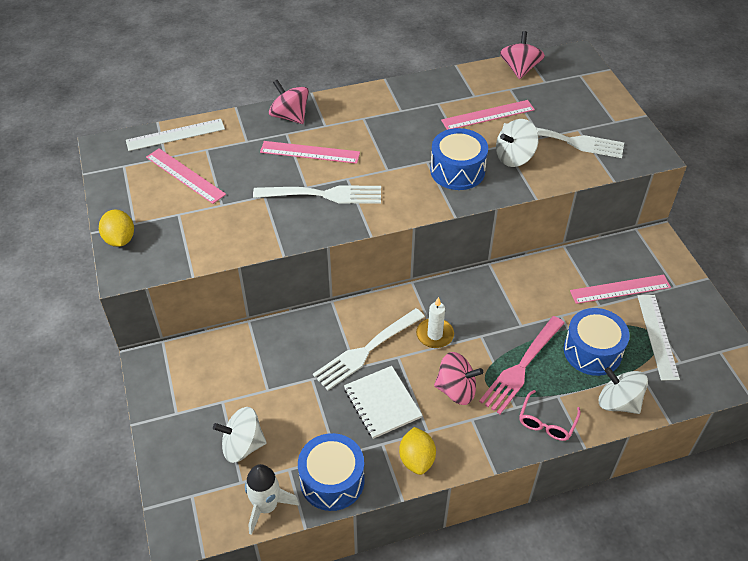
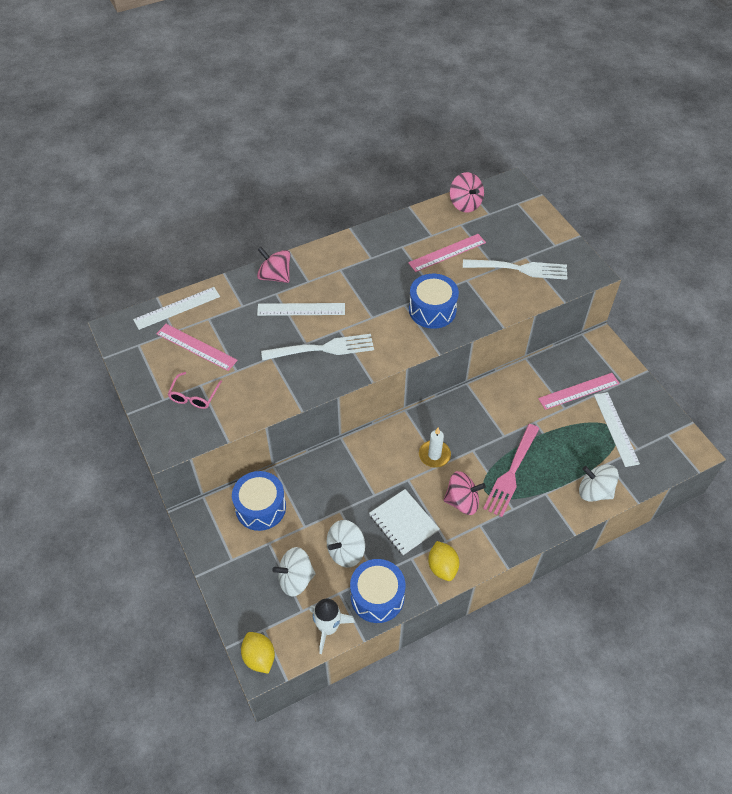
camera: 10 degrees left, 5 degrees up
yellow lemon [99,210,134,247] -> yellow lemon moved to [241,632,275,674]
pink ruler [260,141,360,164] -> white ruler [257,303,345,316]
white fork [313,308,425,390] -> none
white spinning top [496,119,539,167] -> white spinning top moved to [327,520,365,568]
pink spinning top [500,31,545,79] -> pink spinning top turned 150 degrees clockwise [450,172,484,213]
pink glasses [519,390,581,441] -> pink glasses moved to [168,372,222,409]
blue drum [564,308,630,376] -> blue drum moved to [232,471,286,531]

